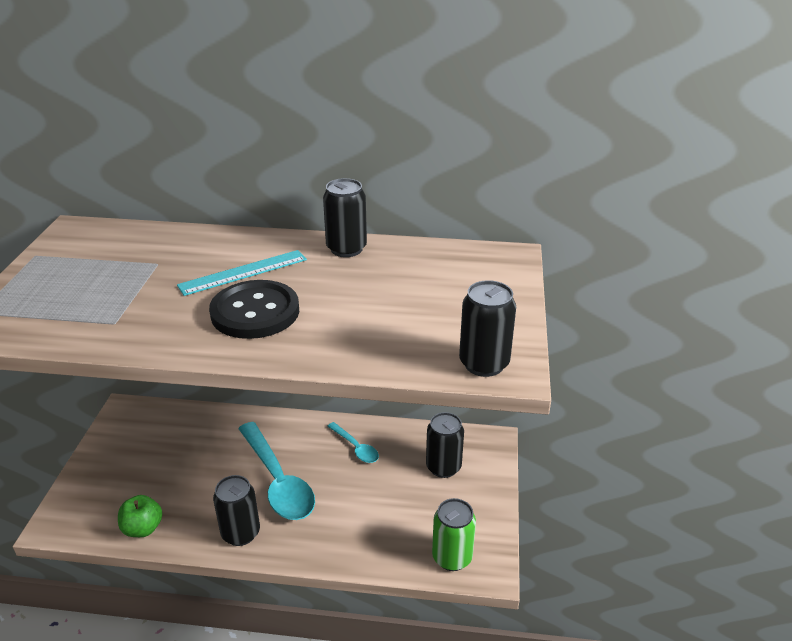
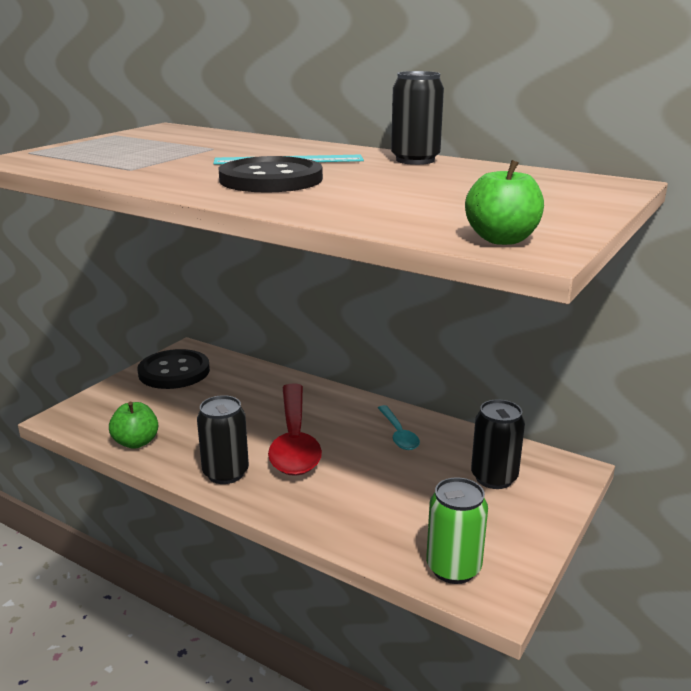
camera: 25 degrees right, 10 degrees down
turquoise spoon [238,422,315,520] -> red spoon [268,383,322,476]
black can [459,280,516,377] -> green apple [465,160,544,245]
none -> black button [137,349,210,389]

